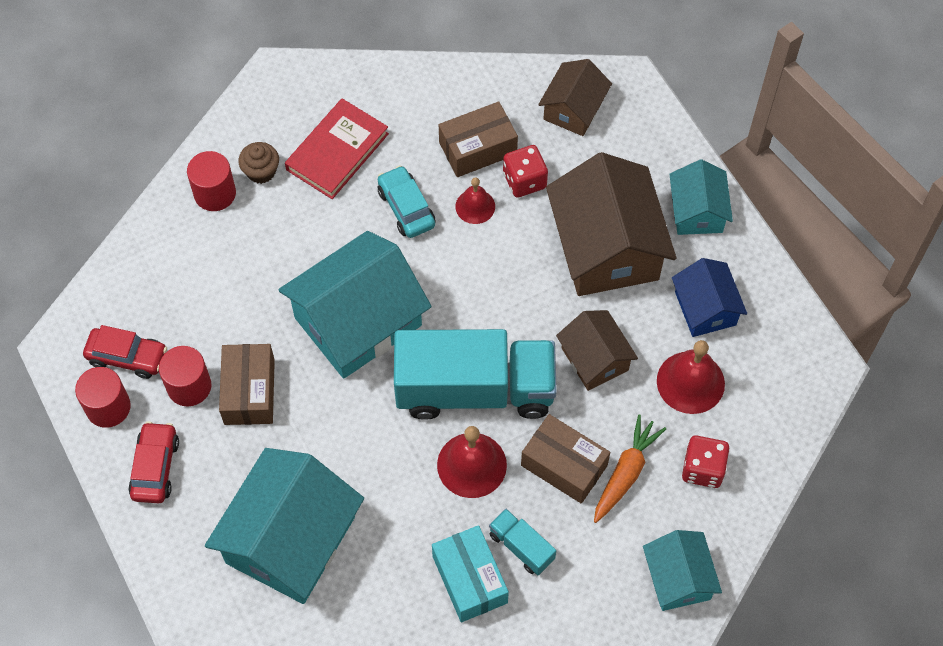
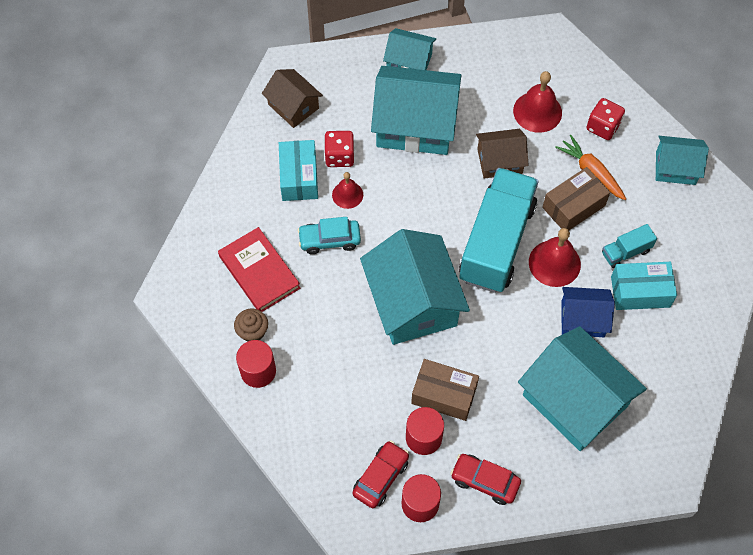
camera: 70 degrees left, 0 degrees up
brown box [439,102,518,177] -> turquoise box [279,140,318,201]
brown house [546,152,676,296] -> turquoise house [371,66,461,155]
blue house [672,258,747,337] -> blue house moved to [561,287,615,337]

